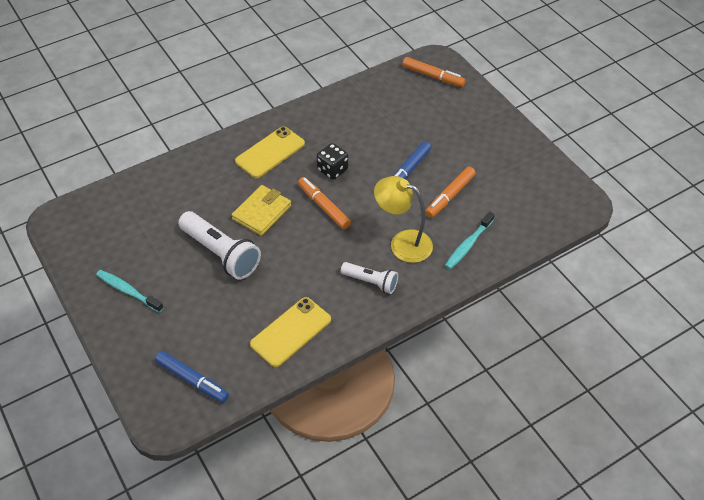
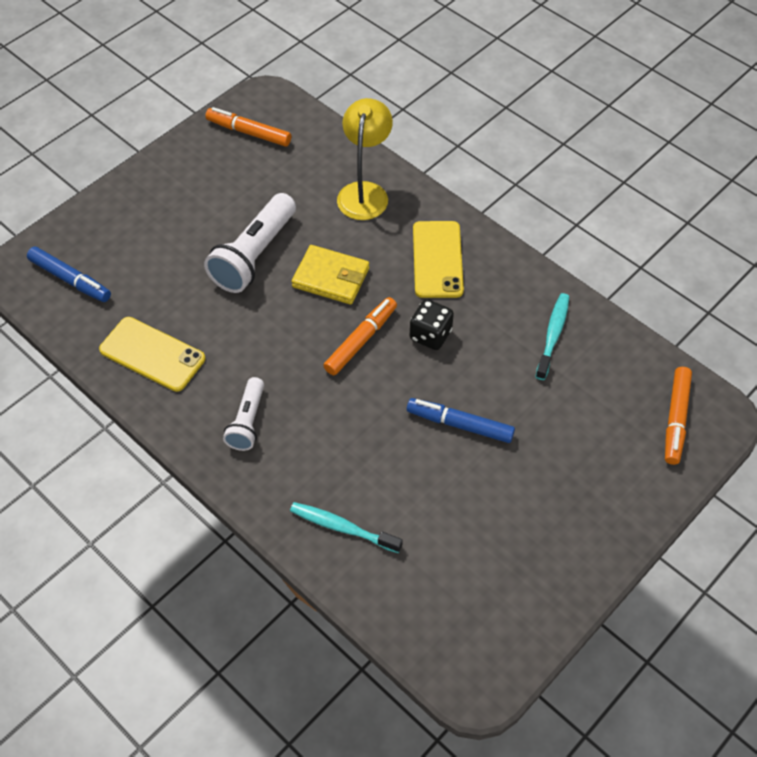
camera: 75 degrees right, 5 degrees up
turquoise toothbrush [96,270,164,313] -> turquoise toothbrush moved to [535,293,569,380]
blue marker [155,351,229,403] -> blue marker turned 75 degrees counterclockwise [27,246,111,302]
yellow phone [235,127,305,178] -> yellow phone turned 60 degrees clockwise [413,221,464,298]
yellow lamp [374,176,433,263] -> yellow lamp moved to [337,98,393,220]
orange marker [425,167,476,218] -> orange marker moved to [205,107,291,147]

